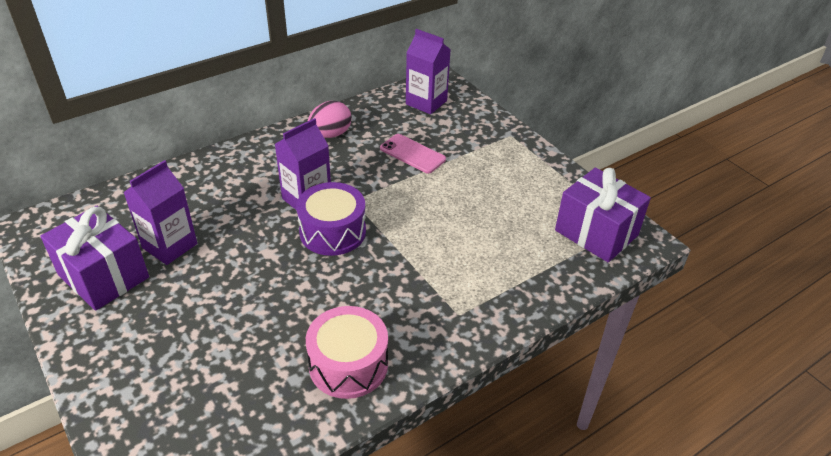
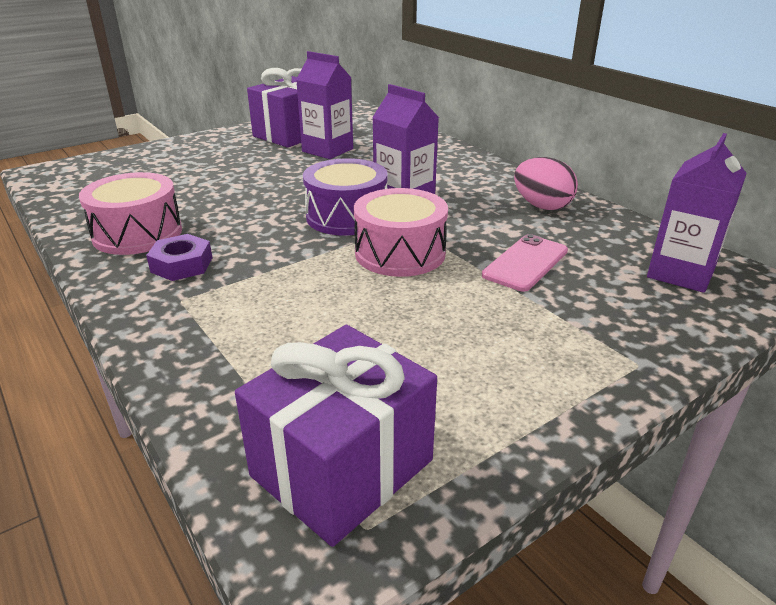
camera: 90 degrees right, 10 degrees down
none -> purple nut [146,234,212,281]
none -> pink drum [354,188,448,277]

